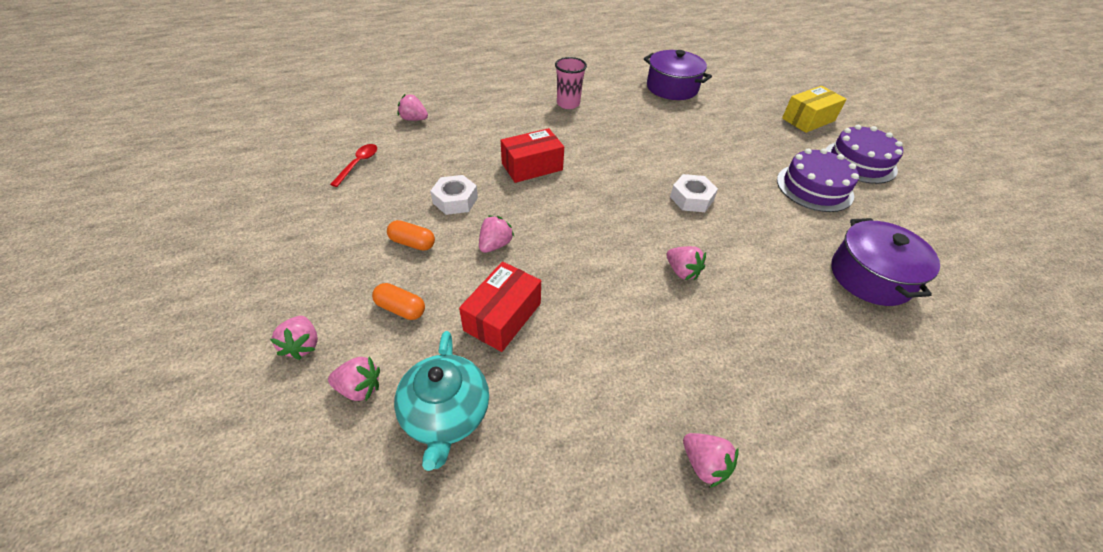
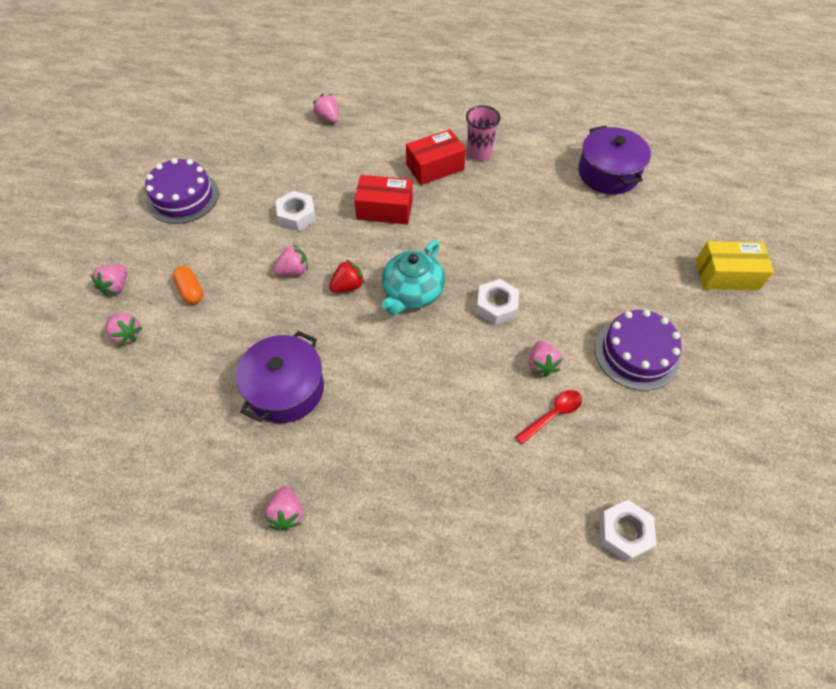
camera: 35 degrees right, 10 degrees up
red spoon [330,144,377,187] -> red spoon moved to [515,390,582,444]
orange capsule [387,220,435,251] -> none
turquoise teapot [394,331,489,471] -> turquoise teapot moved to [381,240,445,315]
red box [459,262,541,352] -> red box moved to [406,129,466,185]
pink strawberry [666,246,706,280] -> pink strawberry moved to [529,341,563,377]
purple cake [826,125,903,184] -> purple cake moved to [145,158,219,224]
purple pot [831,218,940,306] -> purple pot moved to [236,331,324,423]
none -> red strawberry [329,260,364,293]
none -> white nut [599,500,657,562]

